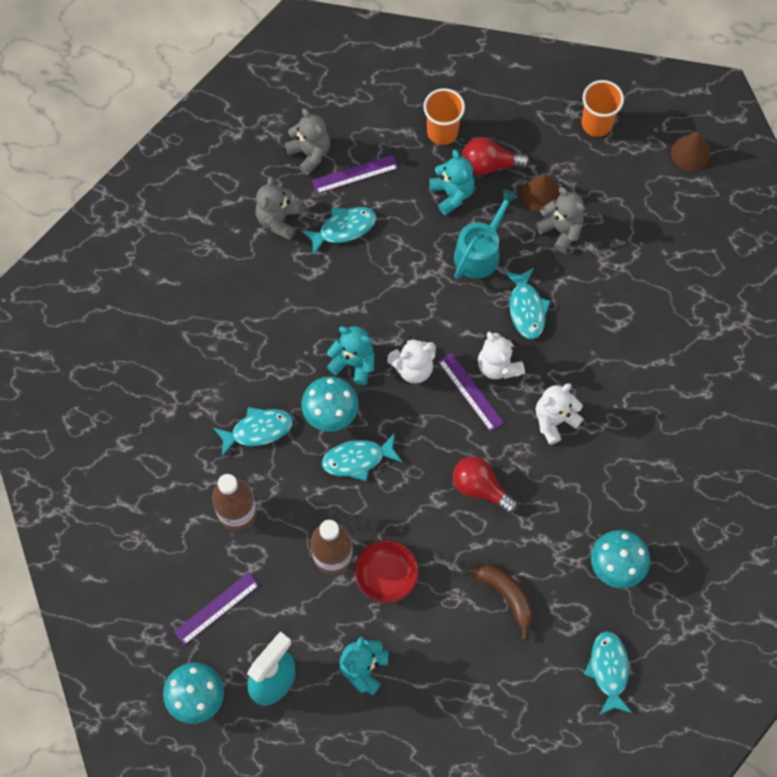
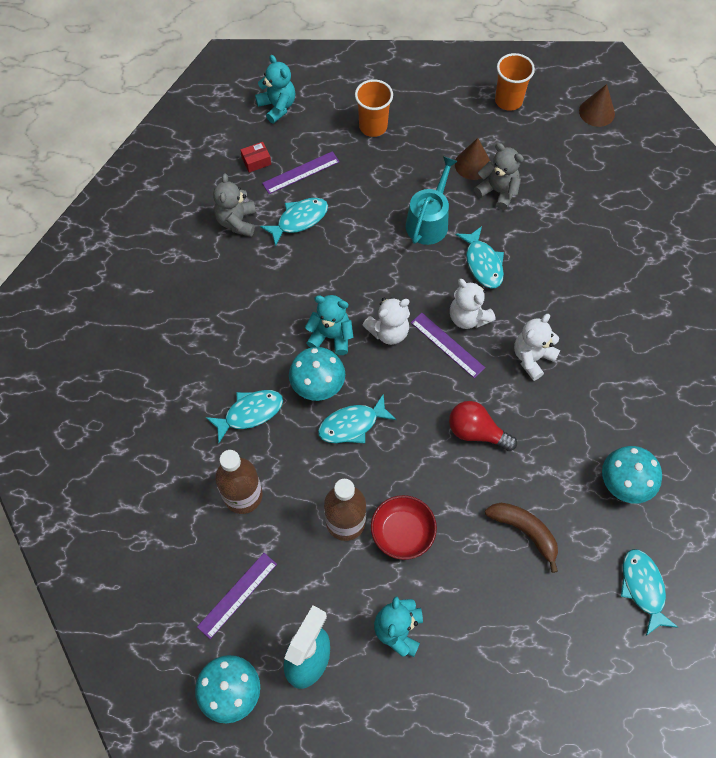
camera: 10 degrees left, 5 degrees down
grey teddy bear [285,108,330,175] -> red box [240,142,271,173]
turquoise teddy bear [429,150,475,215] -> turquoise teddy bear moved to [255,55,295,123]
red light bulb [462,137,530,175] -> none

